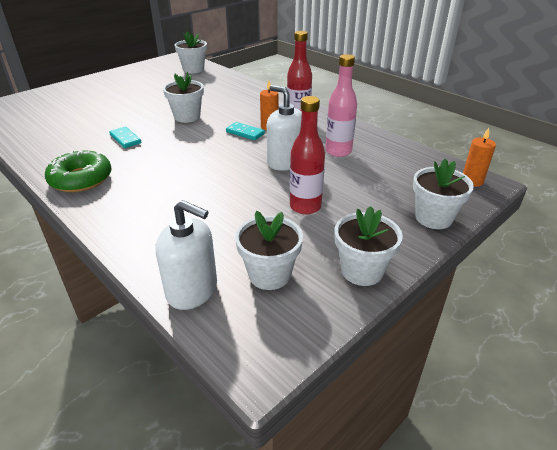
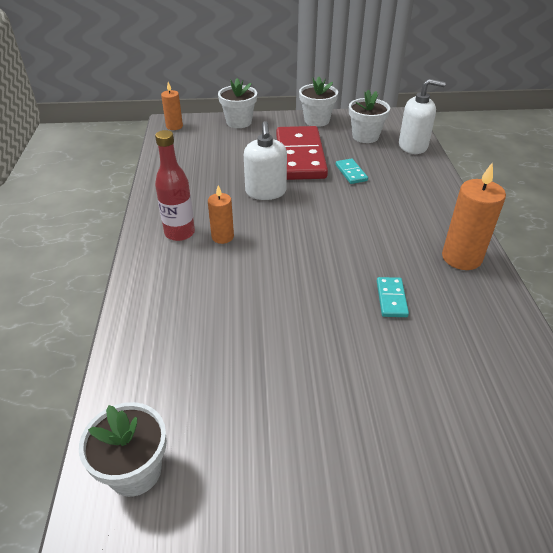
camera: 140 degrees left, 5 degrees up
green donut [45,150,112,192] -> orange candle [442,162,506,270]
white soap dispenser [156,200,217,310] -> white soap dispenser turned 120 degrees clockwise [399,79,446,154]
white flower pot [163,72,204,123] -> none
turquoise domino [226,122,265,140] -> turquoise domino moved to [336,158,368,184]
red bottle [290,96,325,215] -> red domino [276,126,328,180]
pink bottle [326,54,357,157] -> none

